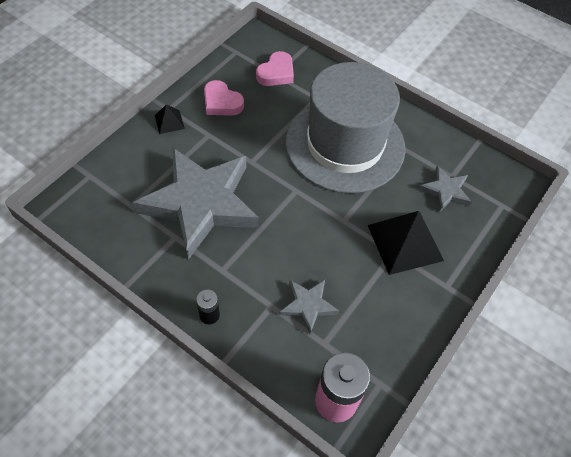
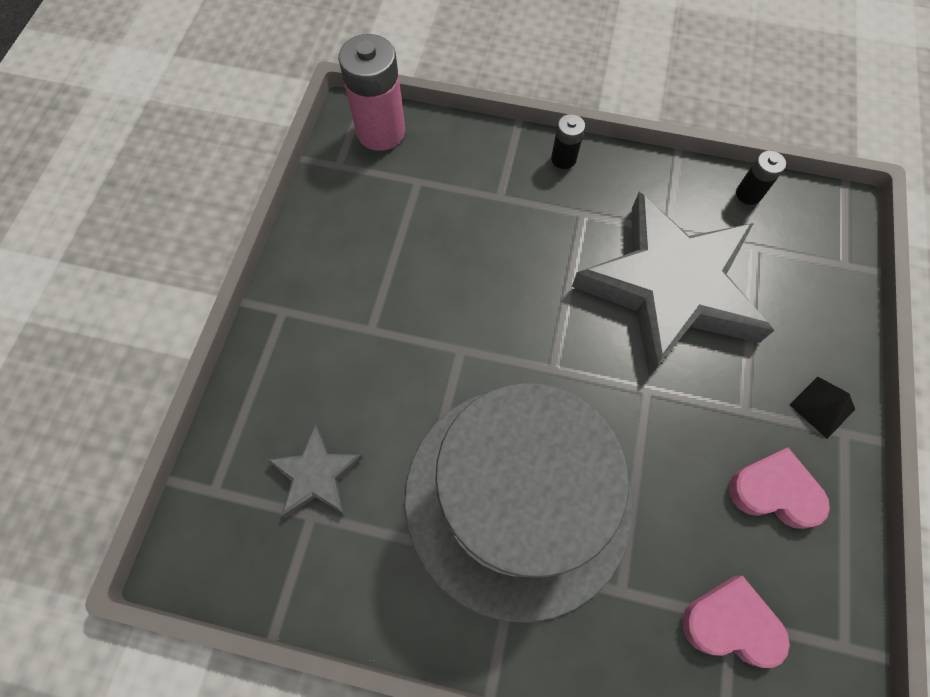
camera: 160 degrees right, 10 degrees up
pink heart [256,51,294,86] -> pink heart turned 90 degrees clockwise [682,576,790,668]
grey star [279,280,339,334] -> none
black pyramid [368,211,444,275] -> none
none -> black battery [736,150,786,205]

